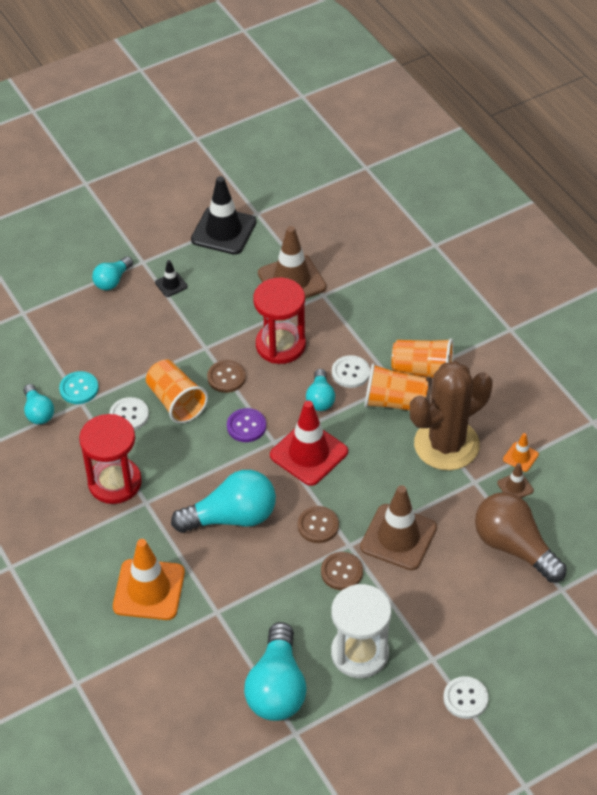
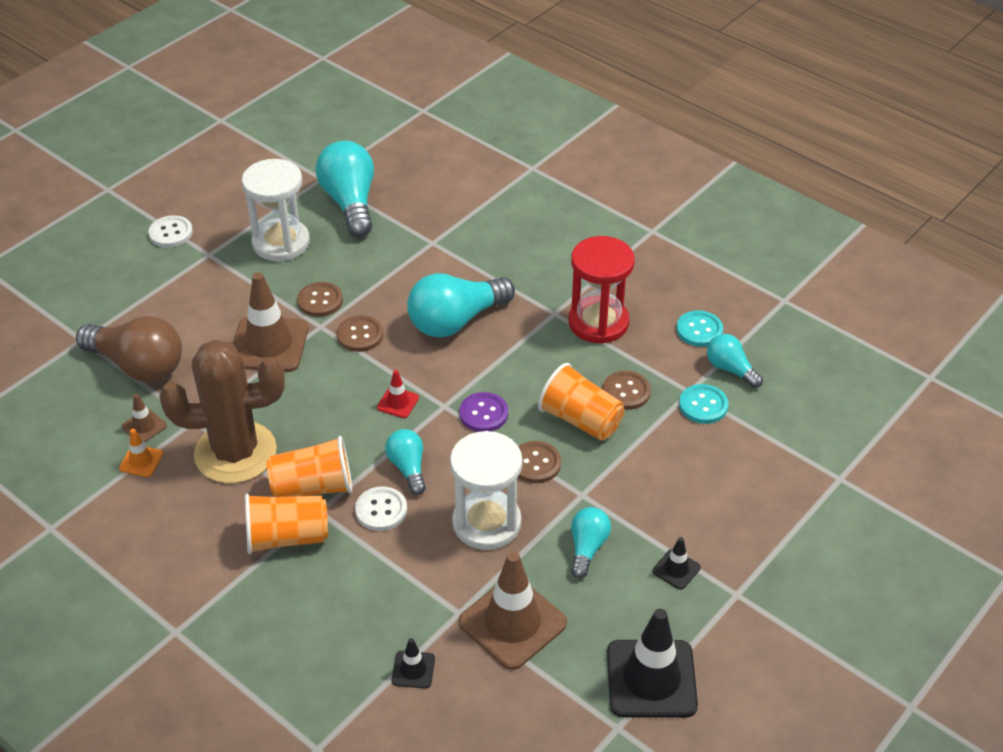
camera: 160 degrees right, 5 degrees down
turquoise light bulb [92,256,133,290] -> turquoise light bulb moved to [571,507,611,578]
white button [109,397,149,430] -> brown button [602,371,651,410]
orange traffic cone [113,539,185,620] -> none
red hourglass [253,278,306,364] -> white hourglass [450,431,522,550]
red traffic cone [270,401,348,486] -> red traffic cone [377,370,419,418], size x0.46
brown cactus [410,361,493,470] -> brown cactus turned 45 degrees clockwise [160,339,285,483]
none -> black traffic cone [392,638,435,688]
none -> turquoise button [676,310,723,347]

